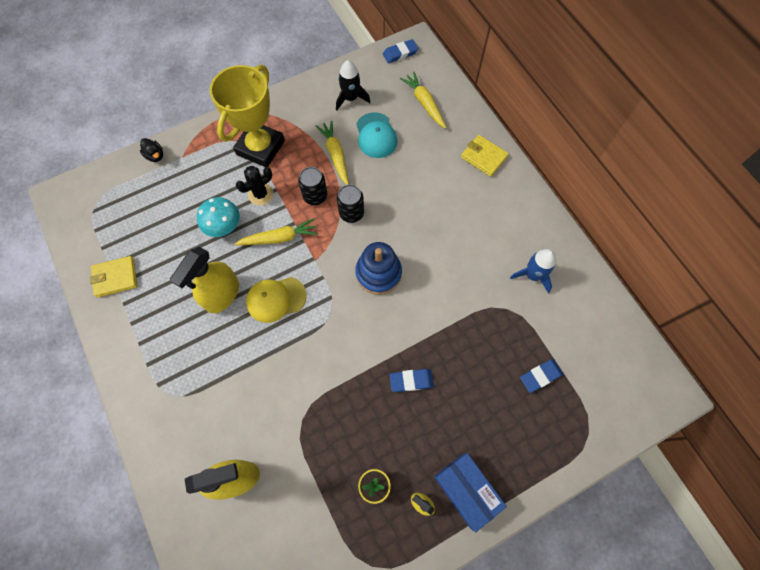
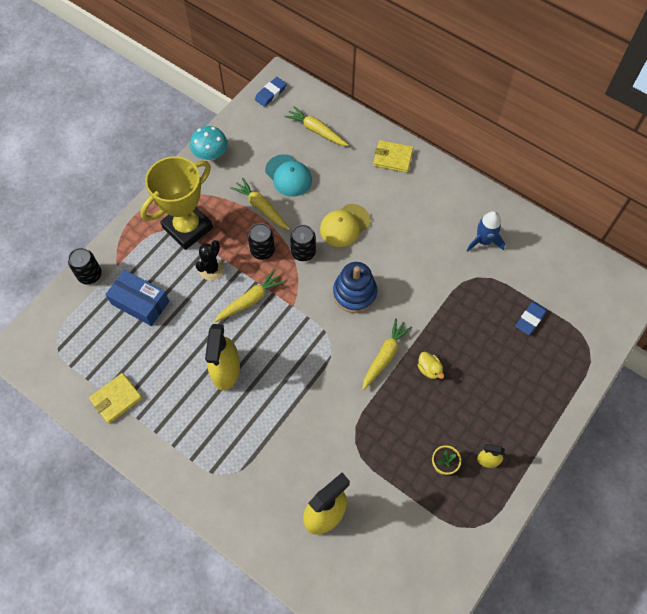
camera: 25 degrees left, 5 degrees down
black duck [140,138,163,162] -> black can [68,248,102,284]
turquoise mushroom [197,197,240,237] -> turquoise mushroom moved to [190,126,228,161]
yellow trophy [210,65,285,167] -> yellow trophy turned 45 degrees clockwise [140,156,213,250]
yellow cap [246,277,307,323] -> yellow cap moved to [320,204,371,247]
black rocket [336,60,371,110] -> none
blue eraser [390,369,434,392] -> yellow duck [418,352,444,379]
blue box [434,453,507,532] -> blue box moved to [105,270,169,326]
none -> yellow carrot [362,318,412,391]

